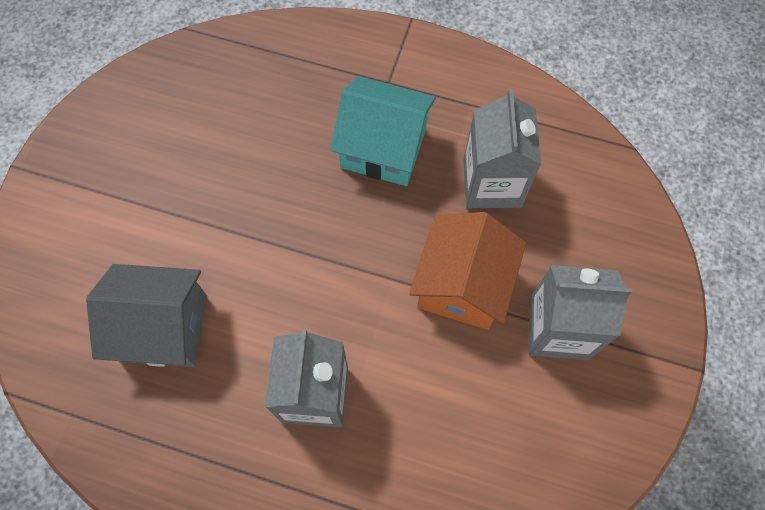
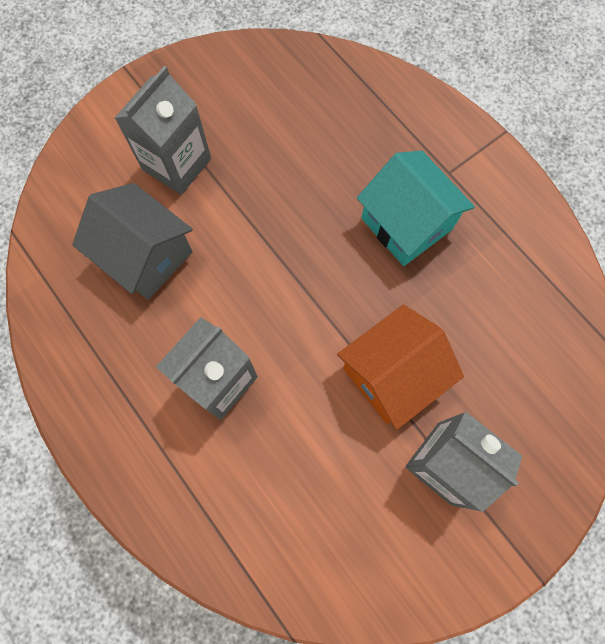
camera: 35 degrees right, 5 degrees up
grey carton [463,89,541,208] -> grey carton moved to [115,66,211,195]

